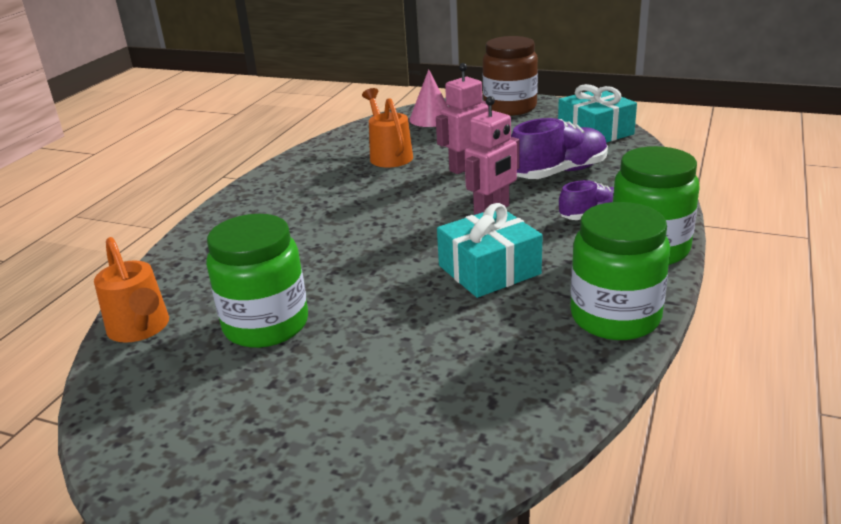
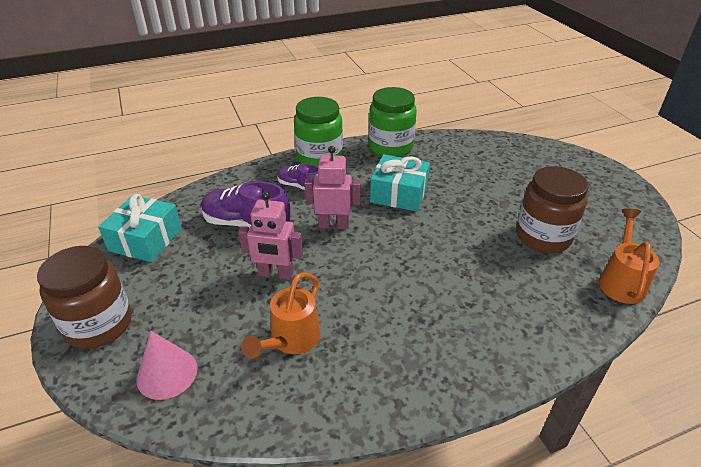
camera: 135 degrees left, 10 degrees up
green jar [206,214,308,348] -> brown jar [516,166,588,253]

